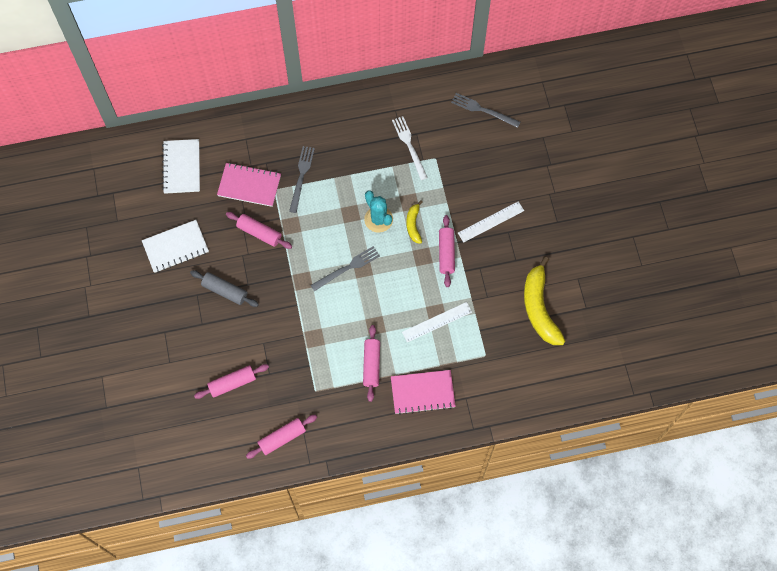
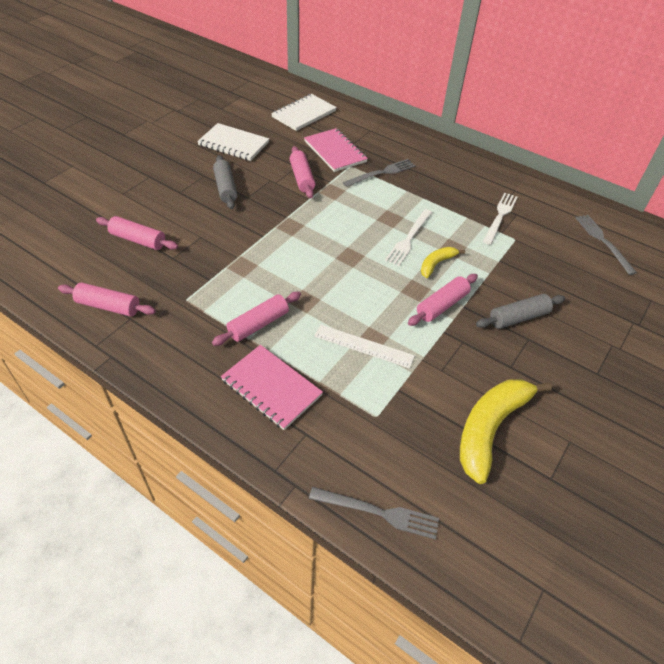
camera: 45 degrees right, 20 degrees down
grey fork [311,246,380,291] -> grey fork moved to [309,487,439,540]
turquoise cactus [364,191,393,233] -> white fork [385,209,432,266]
white ruler [458,201,524,243] -> grey rolling pin [476,294,565,329]

